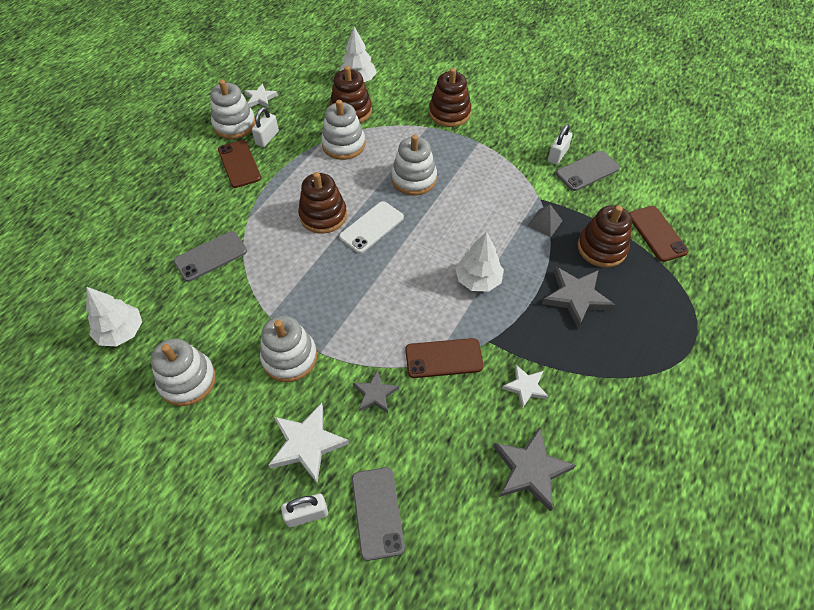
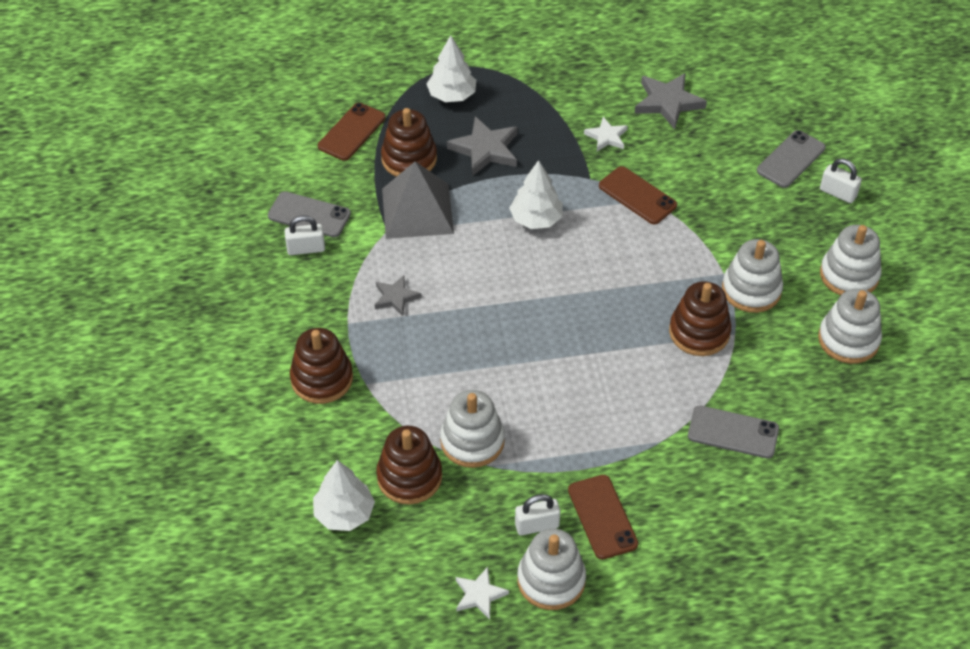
camera: 130 degrees left, 5 degrees down
white tree [86,287,142,347] -> white tree moved to [426,35,476,102]
brown phone [218,140,261,188] -> brown phone turned 45 degrees counterclockwise [568,475,638,560]
white star [268,403,349,483] -> none
brown stacking toy [298,172,347,234] -> brown stacking toy moved to [669,281,732,356]
white phone [339,201,404,254] -> none
grey star [353,370,399,413] -> grey star moved to [375,275,421,316]
white stacking toy [391,135,437,195] -> white stacking toy moved to [820,225,882,295]
grey pyramid [527,204,563,238] -> grey pyramid [382,161,454,239], size x2.13

